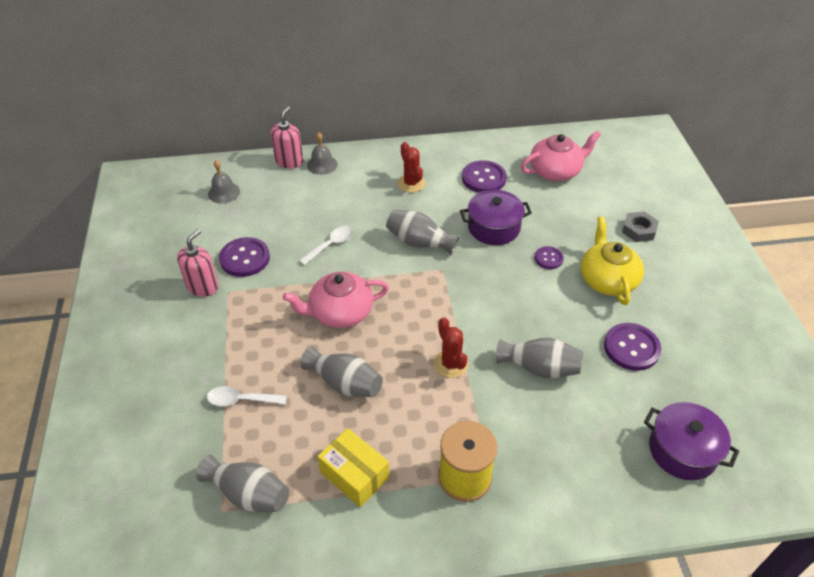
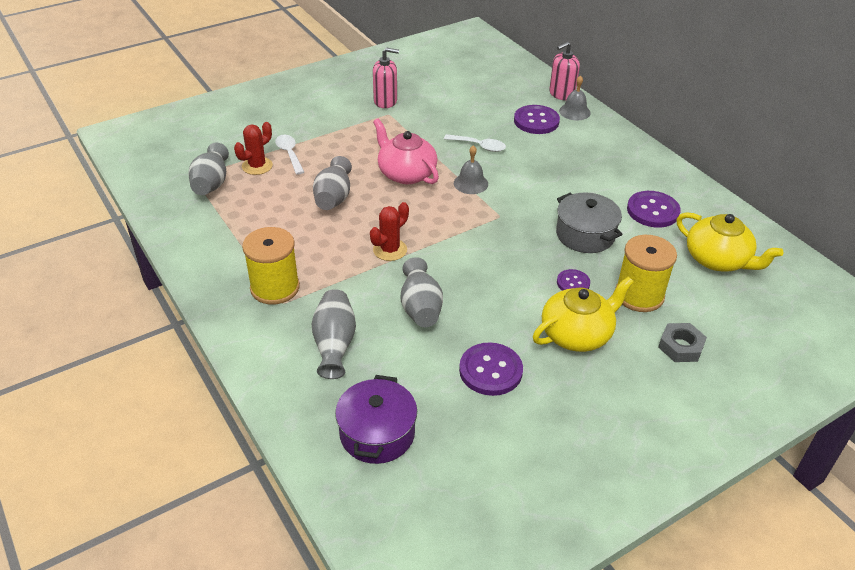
camera: 65 degrees right, 5 degrees down
grey bell [208,160,240,203] -> grey bell moved to [454,145,488,194]
purple button [219,237,270,277] -> purple button moved to [514,105,560,134]
pink soap dispenser [271,107,303,168] -> pink soap dispenser turned 150 degrees clockwise [549,42,580,101]
yellow box [317,428,389,507] -> none
grey vase [386,210,459,255] -> grey vase moved to [312,289,356,379]
red cactus [398,142,425,192] -> red cactus moved to [234,122,273,175]
purple pot [460,190,532,245] -> grey pot [556,193,623,253]
pink teapot [521,131,601,181] -> yellow teapot [677,212,784,272]
none -> yellow spool [615,235,677,312]

